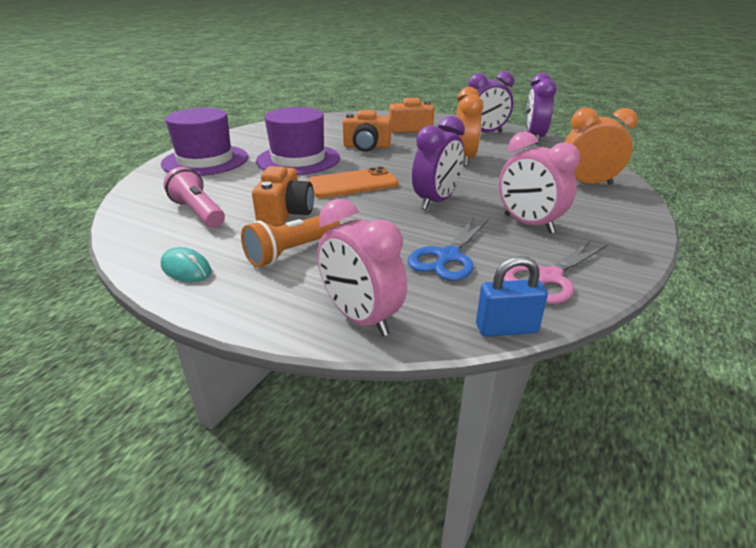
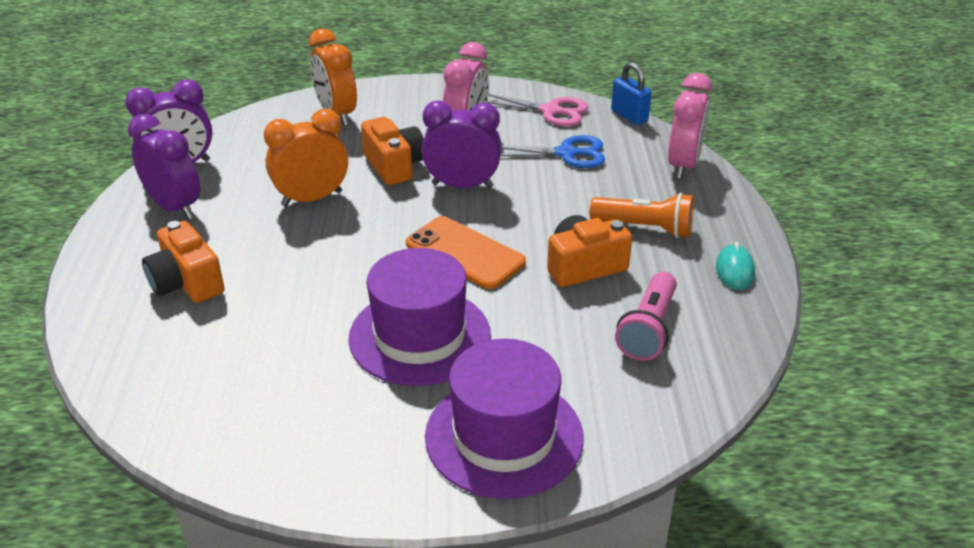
camera: 120 degrees left, 5 degrees up
orange camera [343,110,391,152] -> orange camera moved to [361,117,424,185]

